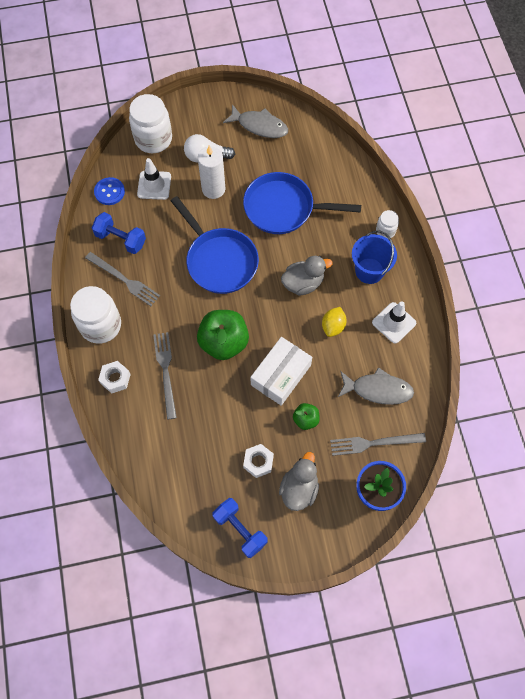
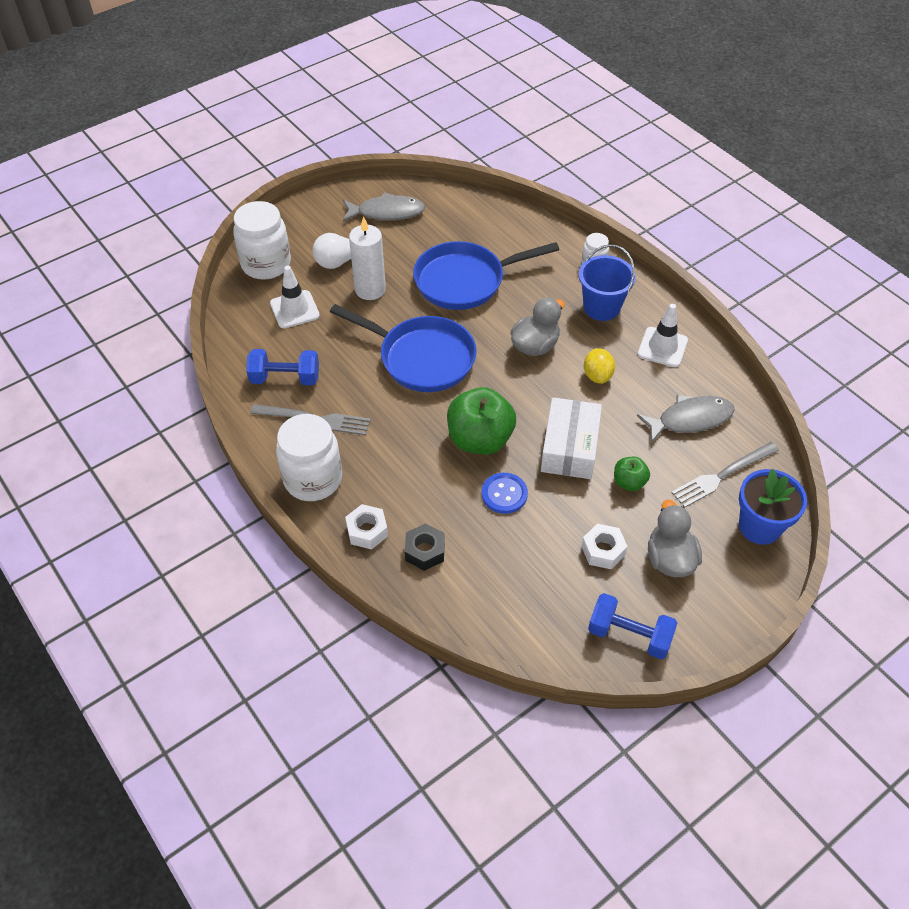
camera: 25 degrees left, 15 degrees down
blue button [94,177,125,205] -> blue button moved to [482,473,528,514]
grey fork [153,332,177,420] -> none
none -> black nut [405,523,445,571]

